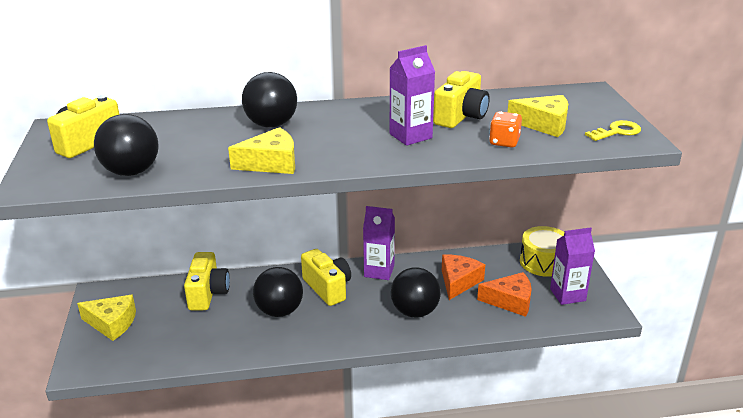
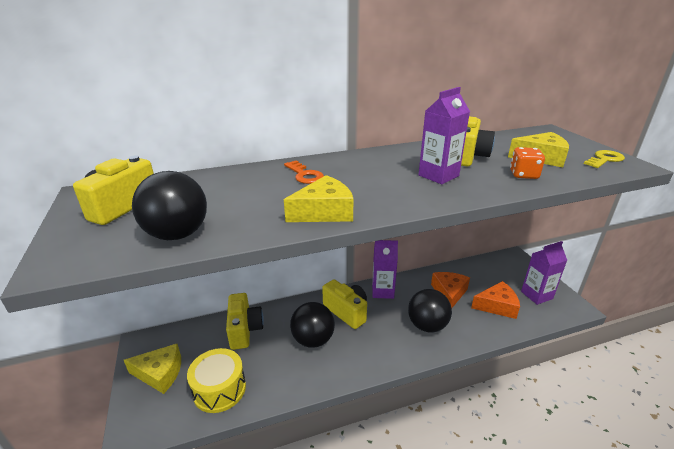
camera: 10 degrees left, 0 degrees up
black ball [242,72,297,128] -> orange key [284,160,324,184]
yellow drum [520,226,564,277] -> yellow drum moved to [187,348,246,413]

